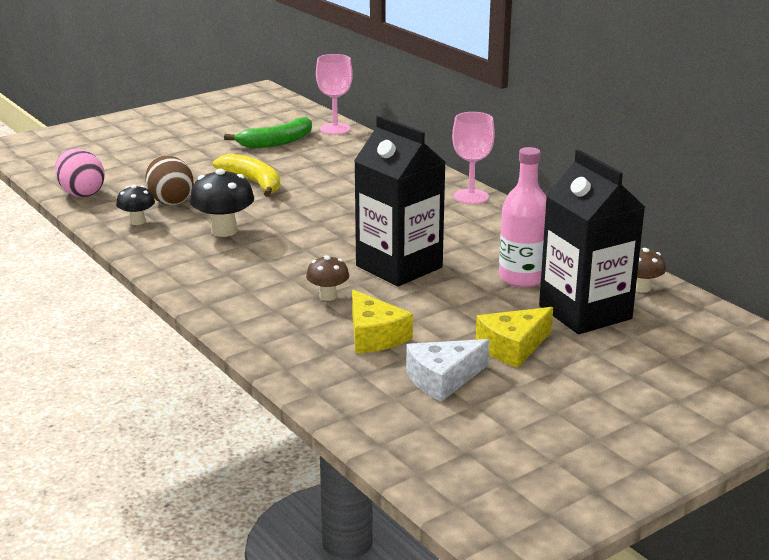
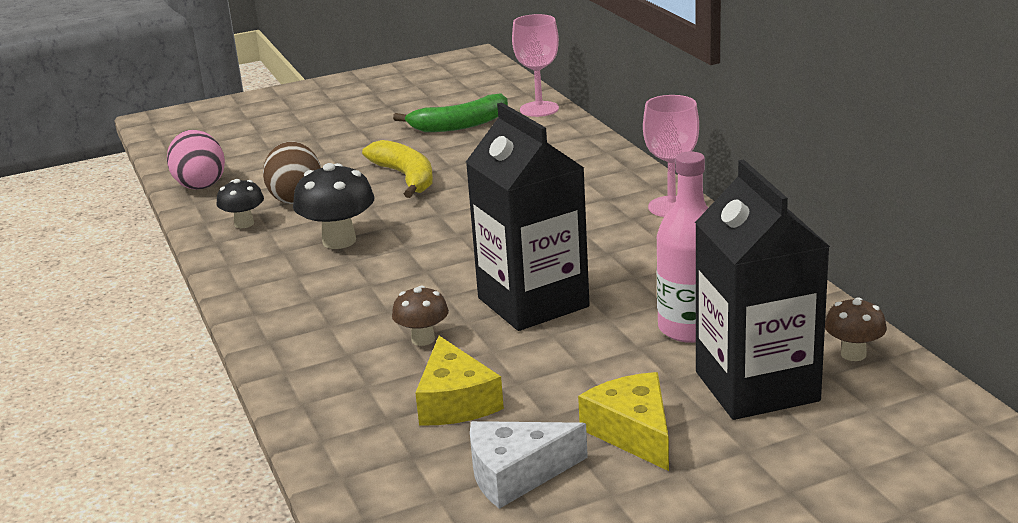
camera: 15 degrees right, 0 degrees up
yellow cheese [476,307,553,368] -> yellow cheese turned 90 degrees clockwise [578,372,669,471]

